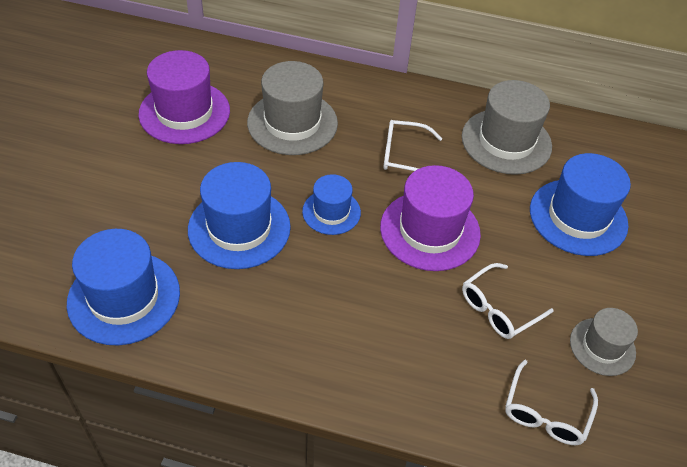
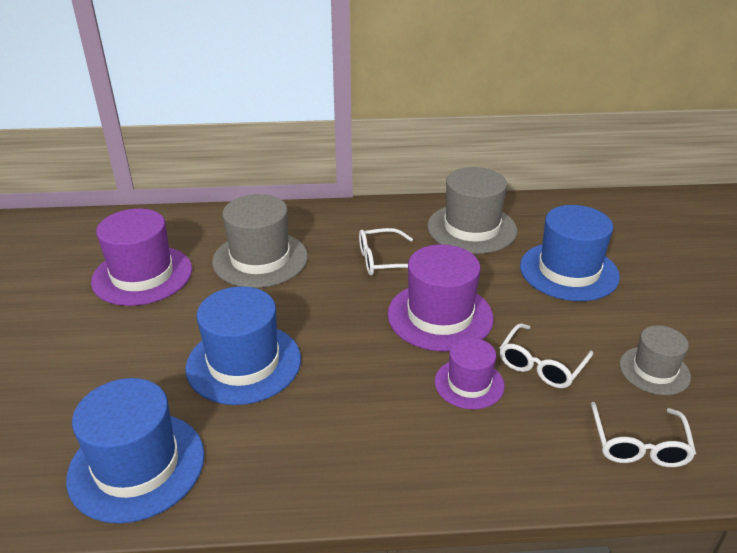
camera: 15 degrees left, 15 degrees down
blue hat [302,174,361,235] -> none
none -> purple hat [435,338,504,409]

